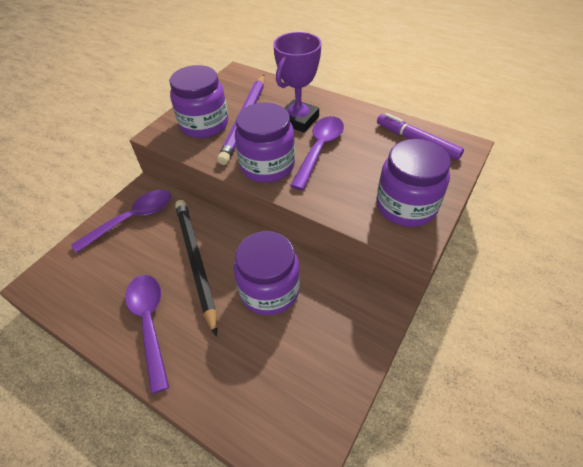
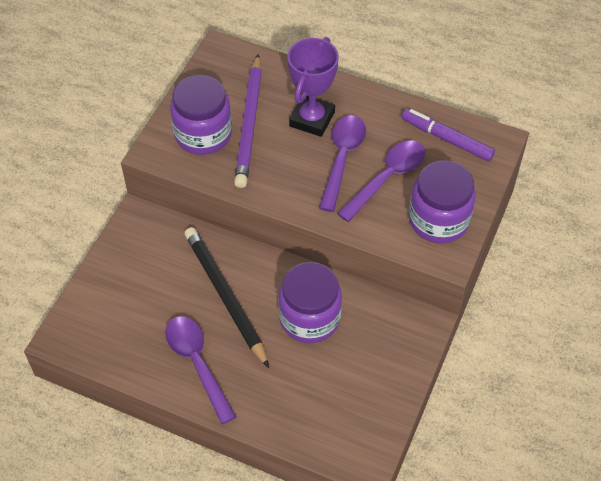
camera: 10 degrees left, 5 degrees up
purple spoon [71,190,171,253] -> purple spoon moved to [337,140,425,222]
purple jar [235,102,295,183] -> none

